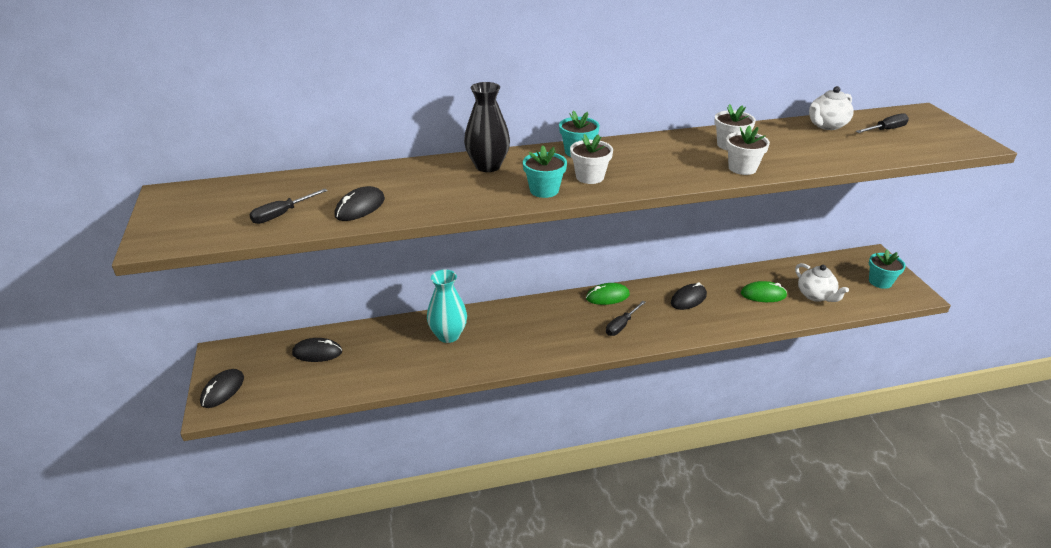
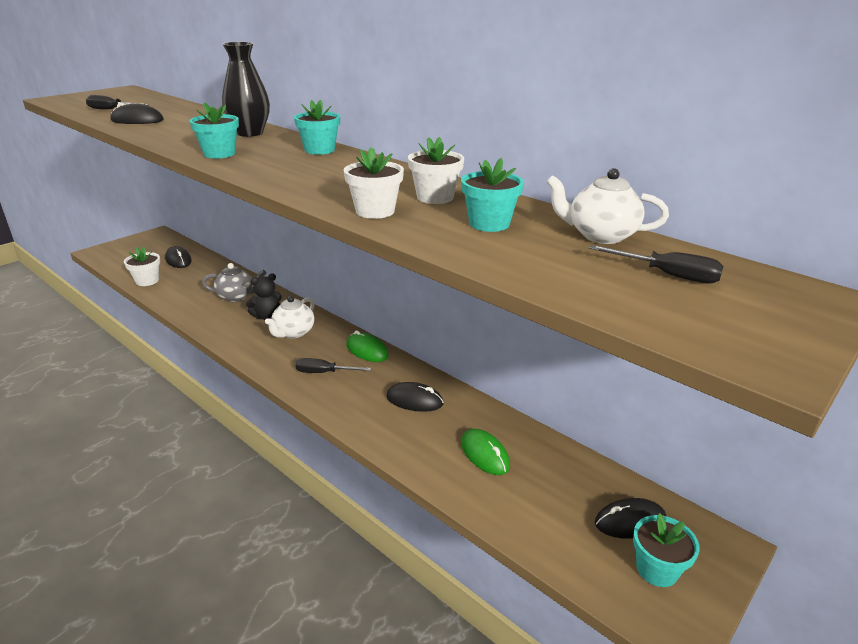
camera: 55 degrees right, 5 degrees down
black mouse [200,369,244,408] -> black mouse moved to [595,498,666,539]
turquoise vase [427,270,467,343] -> grey teapot [202,263,266,302]
white flower pot [570,134,613,184] -> white flower pot moved to [124,247,160,286]
white teapot [795,263,849,302] -> white teapot moved to [265,296,315,338]
none -> black teddy bear [246,273,282,320]
none -> turquoise flower pot [461,158,524,232]

